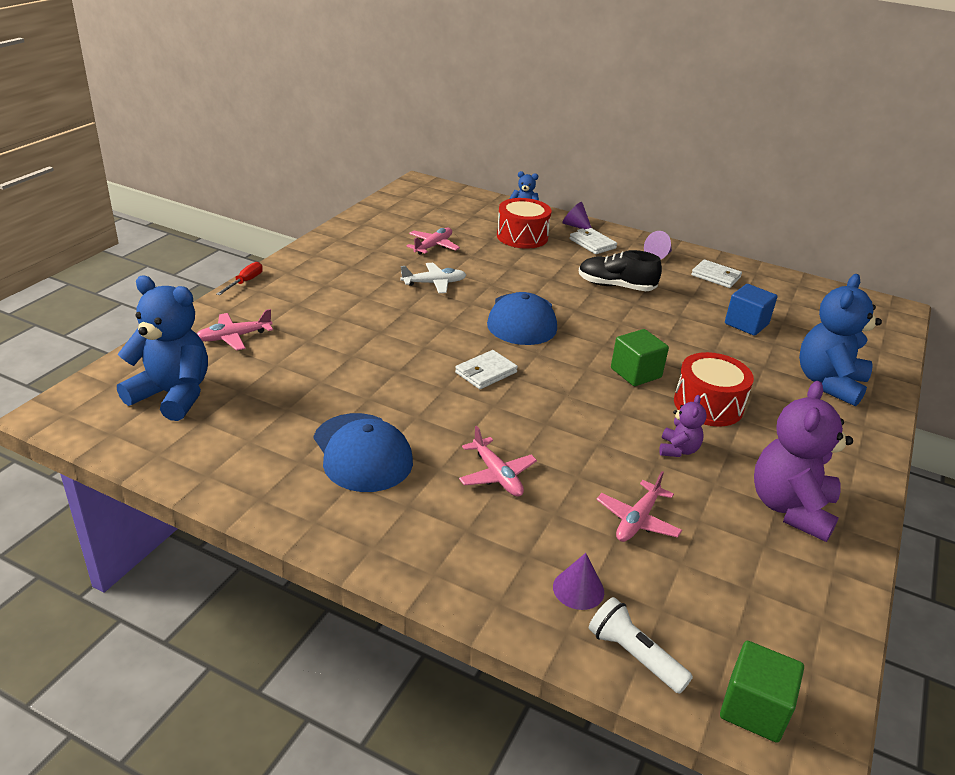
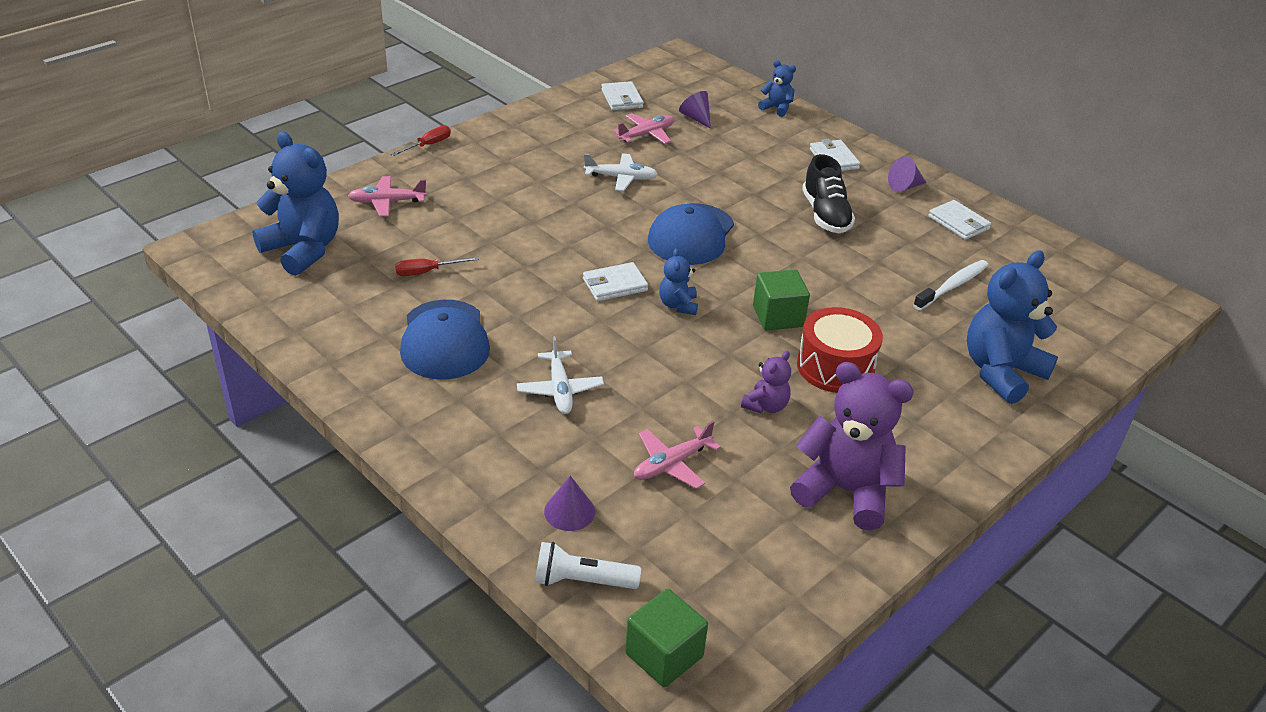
camera: 20 degrees right, 5 degrees up
pink plane [459,426,537,497] -> white plane [517,336,604,414]
red drum [497,198,551,249] -> none
purple cone [562,202,592,229] -> purple cone moved to [679,91,711,129]
black shoe [579,250,662,291] -> black shoe turned 135 degrees counterclockwise [802,154,855,233]
white flashlight [589,597,693,694] -> white flashlight turned 60 degrees counterclockwise [535,542,641,589]
blue cube [725,284,777,336] -> white toothbrush [913,260,988,310]
purple teddy bear [754,381,853,542] -> purple teddy bear turned 75 degrees clockwise [790,362,914,531]
none -> red screwdriver [395,257,479,276]
none -> white wallet [601,81,644,110]
none -> blue teddy bear [659,248,698,315]

